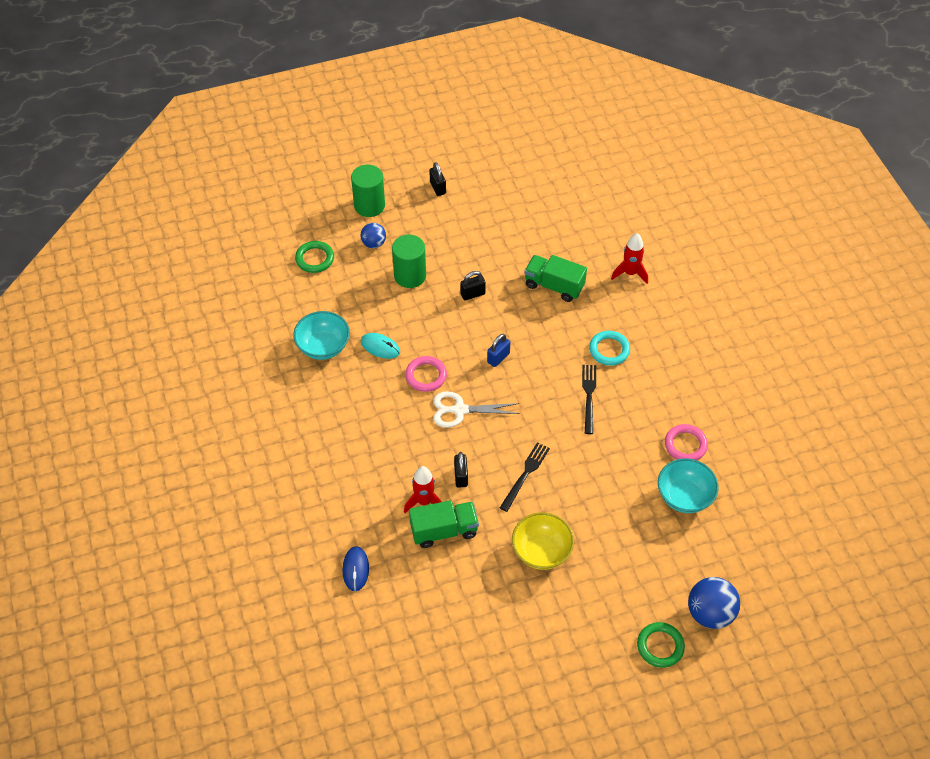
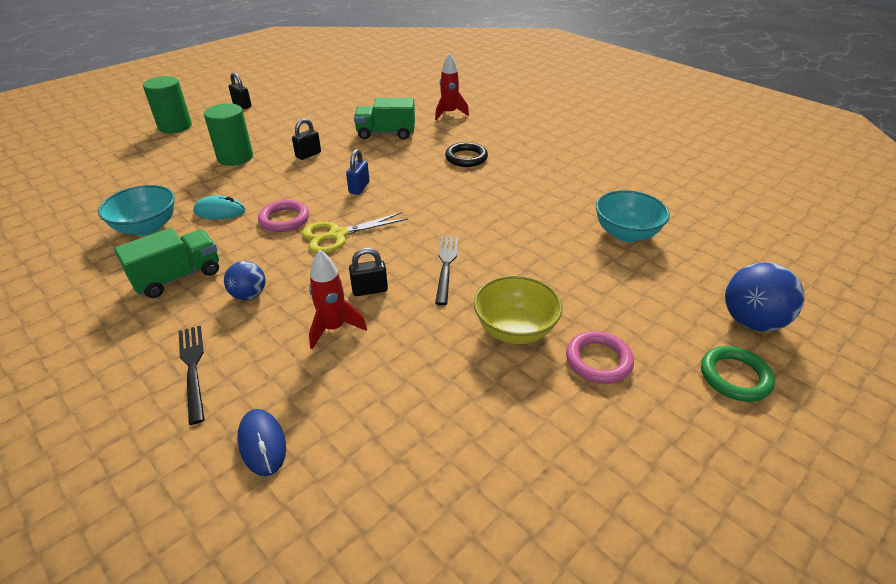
camera: 25 degrees left, 15 degrees down
green ring [295,241,334,273] -> none
blue ball [361,223,386,248] -> blue ball moved to [224,261,265,300]
green truck [409,500,479,548] -> green truck moved to [114,228,219,298]
white scissors [433,391,520,428] -> yellow scissors [302,212,408,253]
black padlock [454,452,468,488] -> black padlock turned 75 degrees counterclockwise [349,248,388,296]
black fork [582,365,596,434] -> black fork moved to [178,326,205,425]
turquoise ring [589,331,630,366] -> black ring [445,142,488,167]
pink ring [665,424,708,460] -> pink ring moved to [566,331,634,384]

